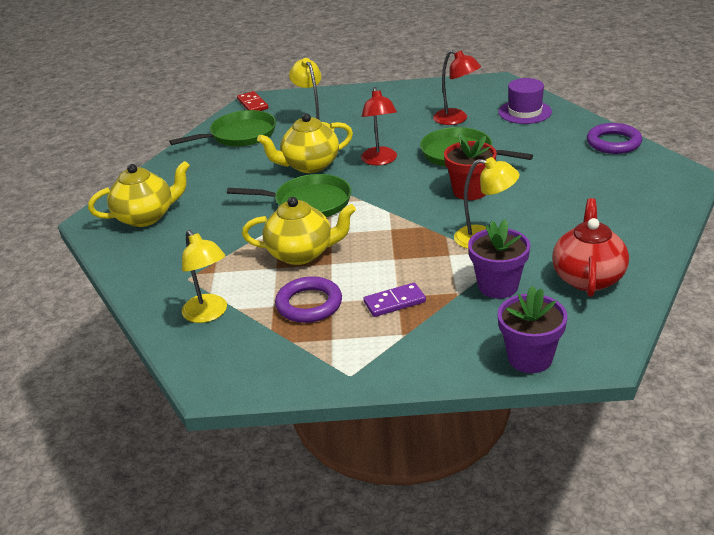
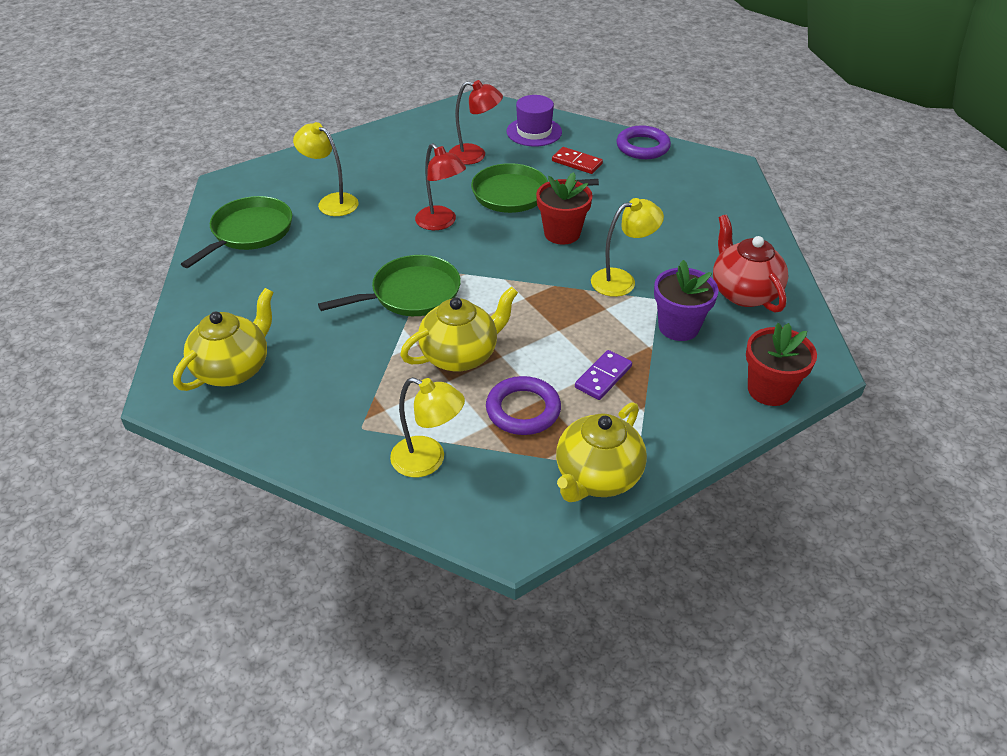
camera: 35 degrees left, 10 degrees up
red domino [237,91,268,111] -> red domino moved to [552,147,603,174]
yellow teapot [257,113,353,173] -> yellow teapot moved to [556,402,647,502]
purple flower pot [498,286,567,373] -> red flower pot [746,323,817,406]

